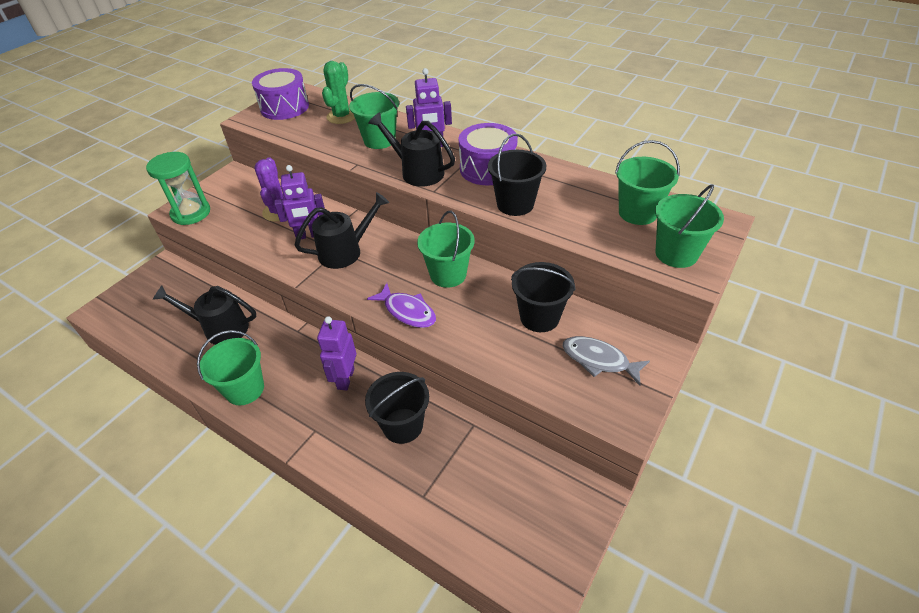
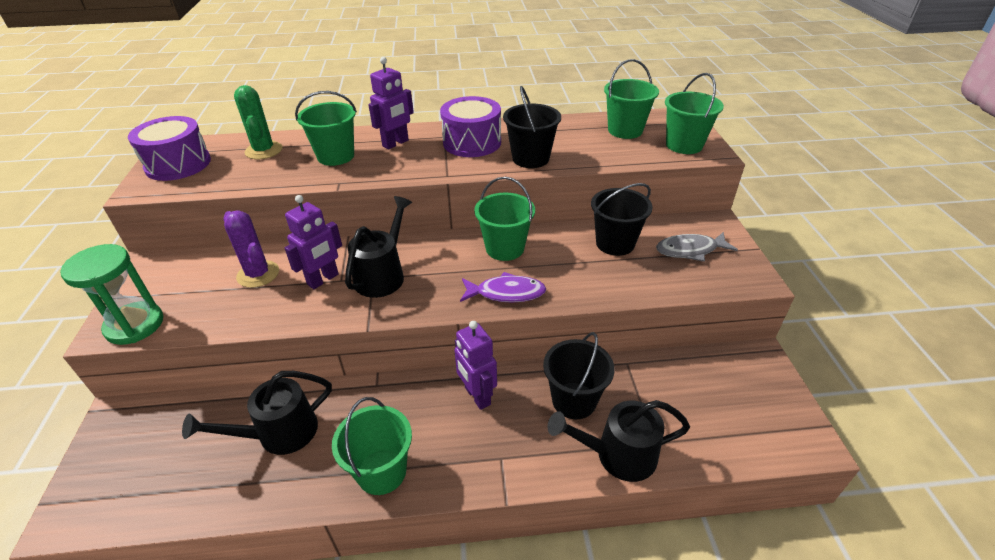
camera: 40 degrees left, 5 degrees down
black watering can [368,112,455,187] -> black watering can moved to [547,400,690,482]

